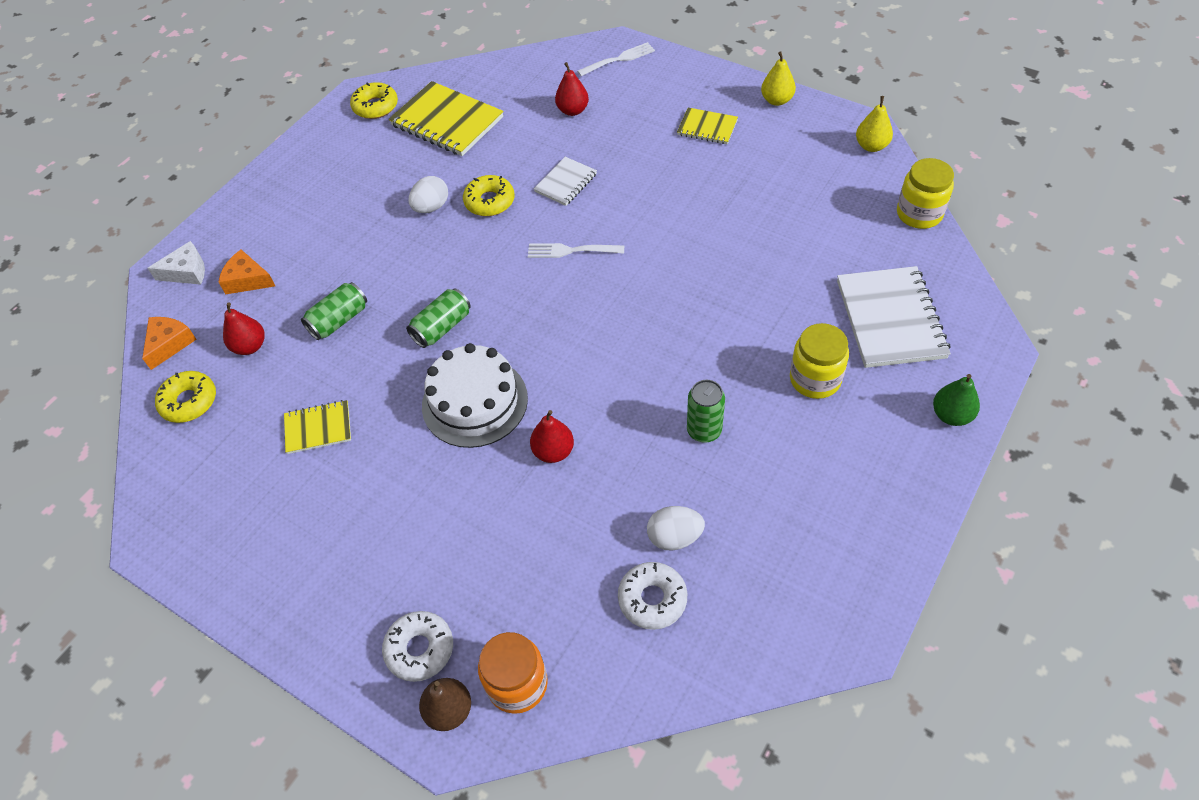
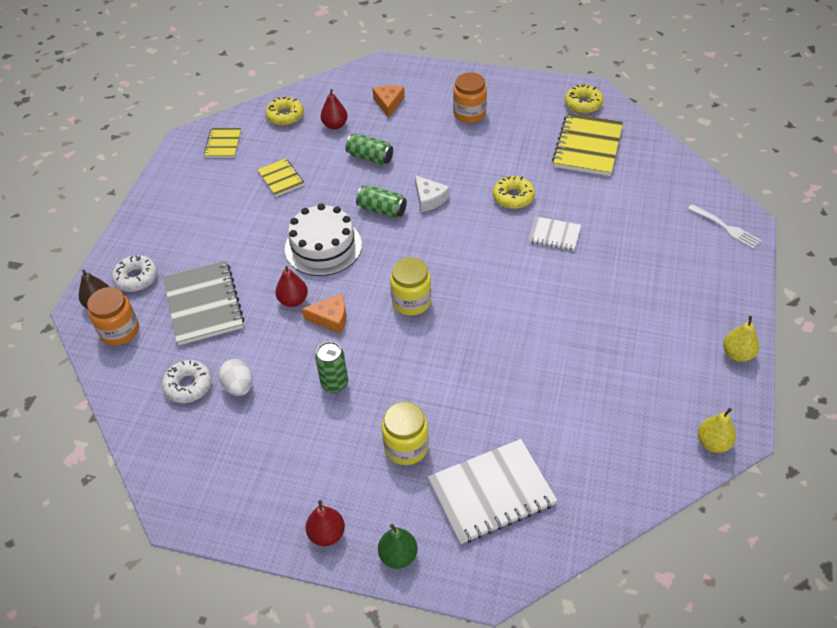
camera: 70 degrees right, 5 degrees down
orange cheese [142,317,197,370] -> orange cheese moved to [302,293,346,334]
white cheese [147,241,205,285] -> white cheese moved to [415,175,450,212]
white egg [409,176,448,213] -> none
white fork [528,243,624,258] -> none
red pear [555,62,589,116] -> red pear moved to [306,500,345,546]
yellow notebook [677,108,738,144] -> yellow notebook moved to [204,128,241,158]
yellow jar [897,158,954,229] -> yellow jar moved to [390,257,431,315]
none -> grey notebook [163,260,244,345]
none -> orange jar [453,72,487,123]

